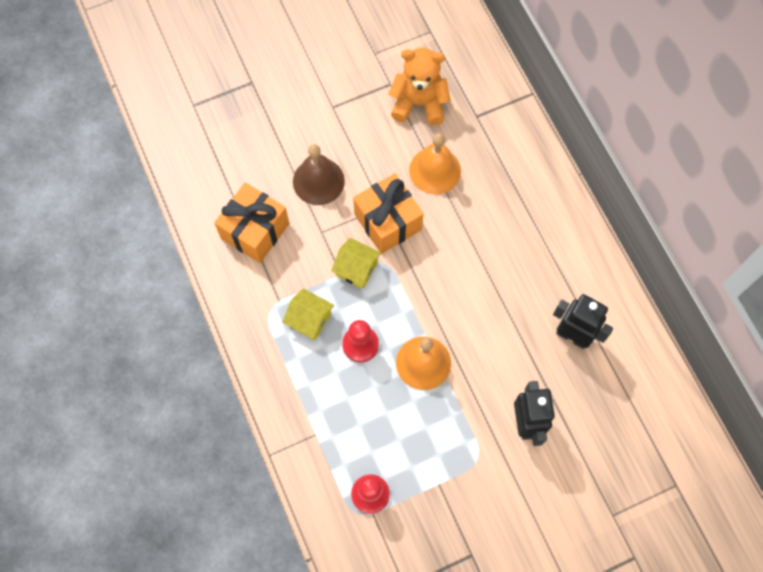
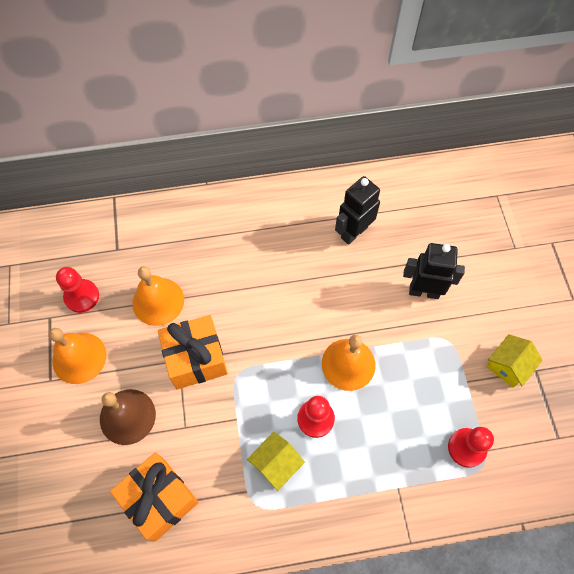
camera: 75 degrees left, 5 degrees down
yellow house [331,238,381,289] -> yellow house moved to [486,334,543,388]
orange teddy bear [389,48,451,125] -> red pawn [56,267,99,313]
none -> orange bell [49,328,107,384]

